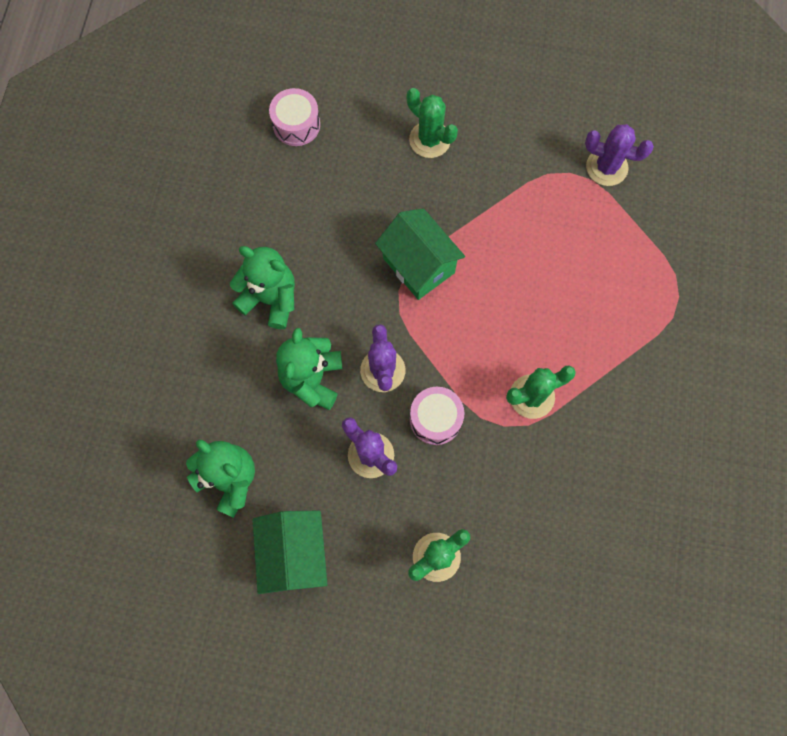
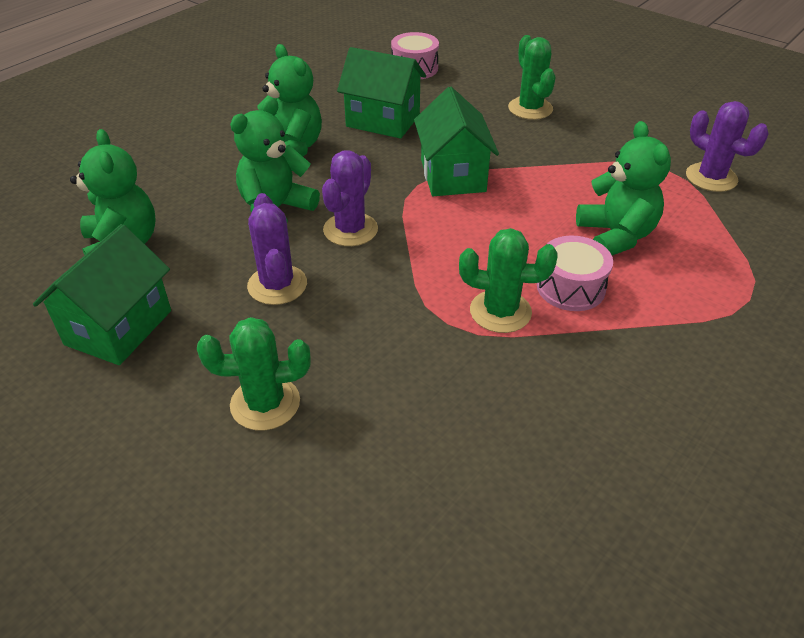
camera: 30 degrees right, 30 degrees down
pink drum [410,387,464,445] -> pink drum moved to [537,236,613,311]
none -> green house [337,47,426,139]
none -> green teddy bear [576,121,671,255]

